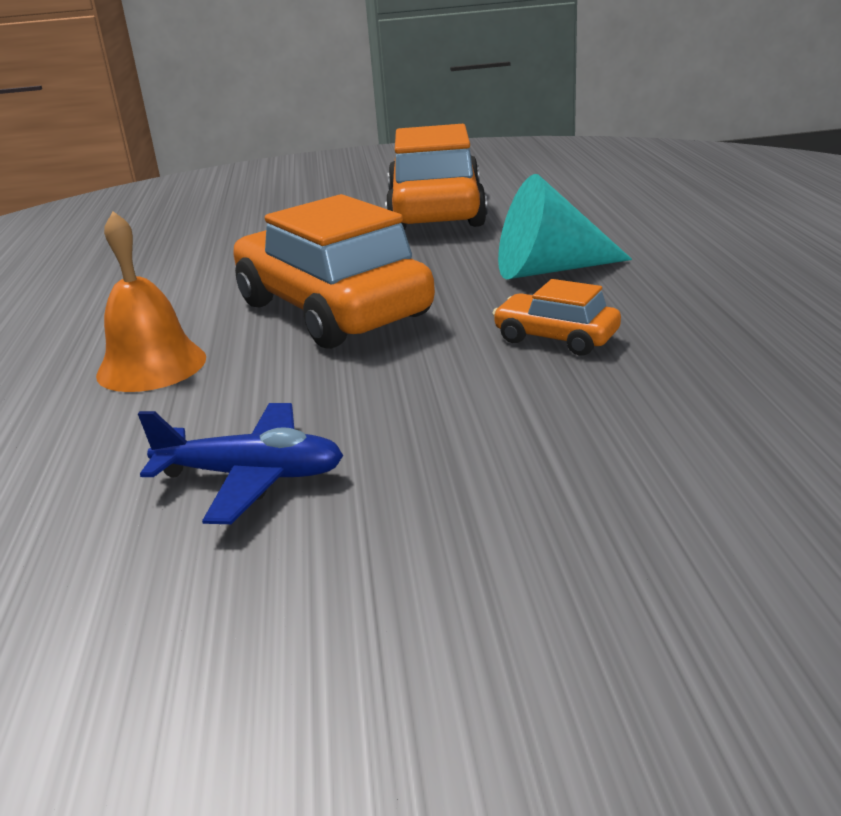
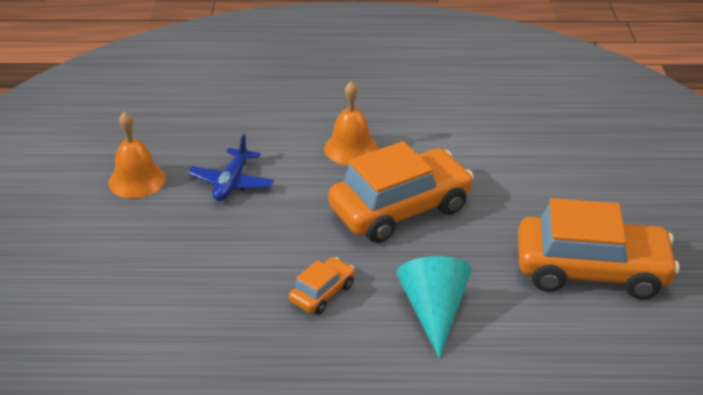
camera: 95 degrees right, 10 degrees up
none -> orange bell [108,111,166,198]

